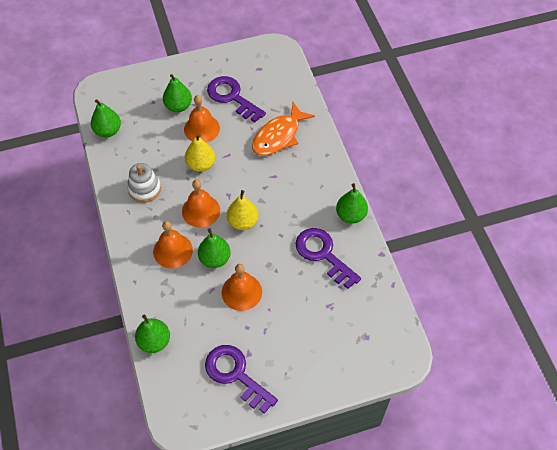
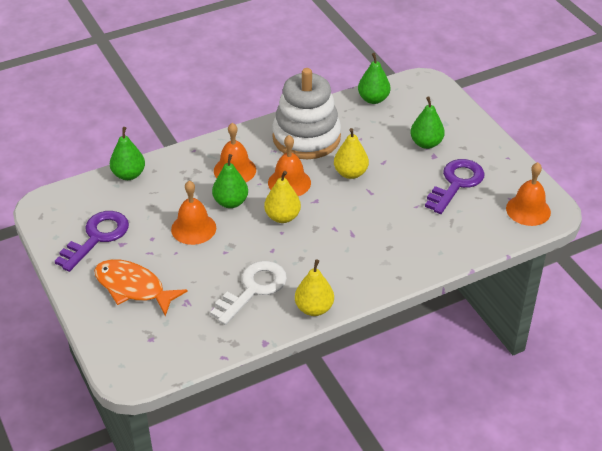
camera: 80 degrees right, 15 degrees down
white stacking toy [127,163,161,203] -> white stacking toy [272,68,341,159], size x1.90
orange bell [184,95,220,143] -> orange bell moved to [506,162,551,226]
orange fish [252,102,315,156] -> orange fish moved to [94,259,188,316]
purple key [295,228,361,289] -> white key [210,261,287,325]
green pear [336,183,368,223] -> yellow pear [295,259,334,316]

